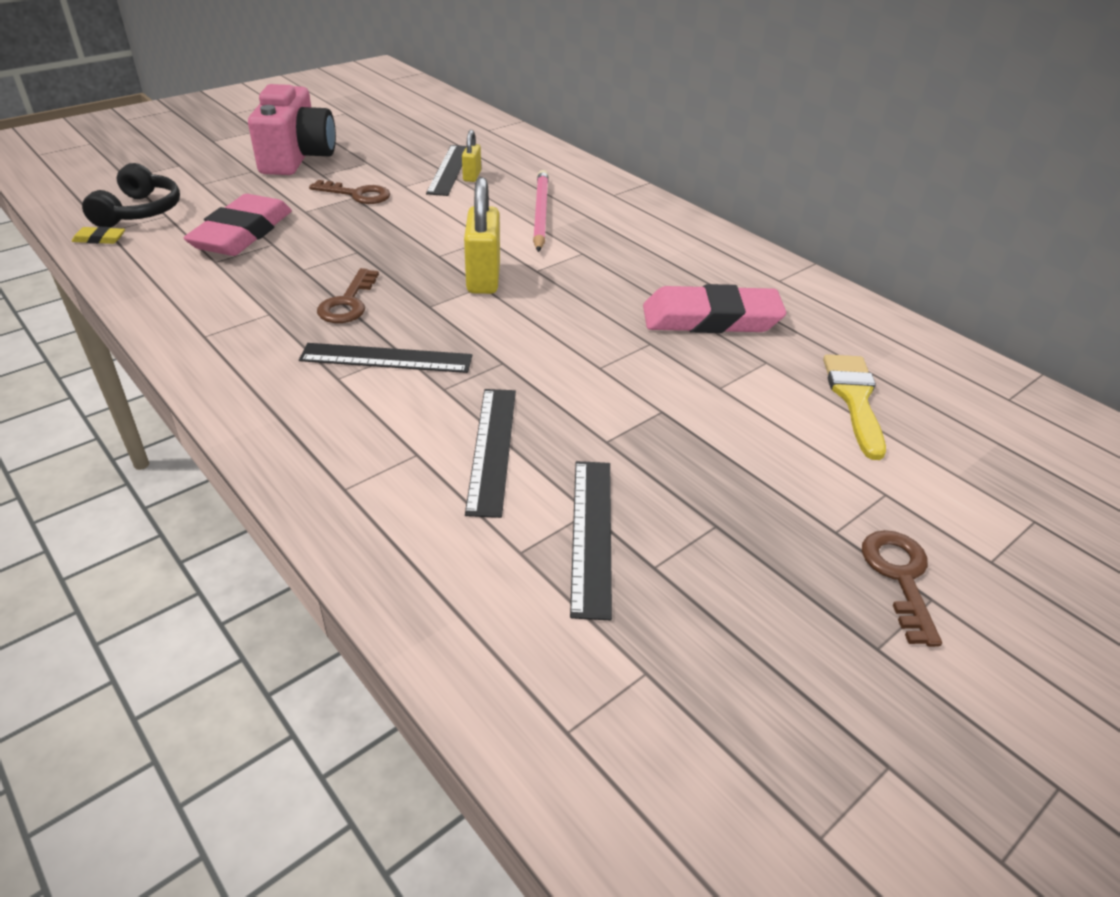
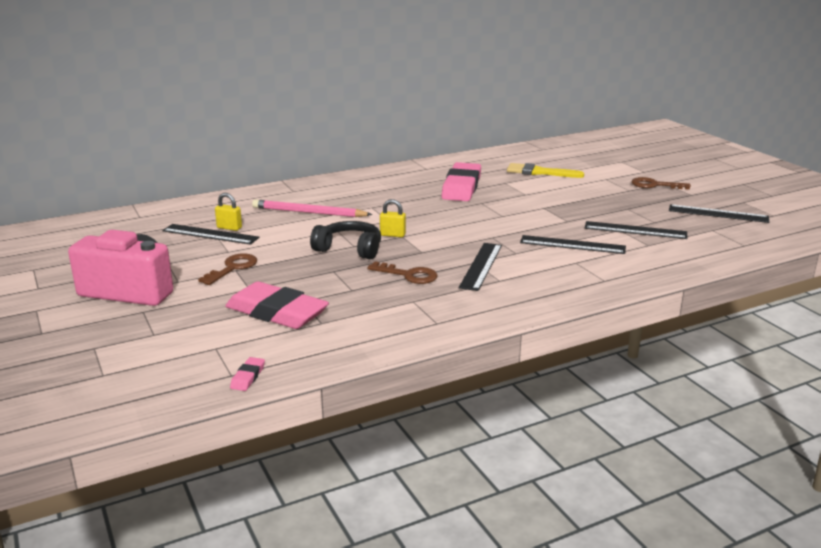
camera: 75 degrees left, 15 degrees down
yellow eraser [72,227,125,244] -> pink eraser [230,357,265,391]
black headphones [82,163,180,228] -> black headphones moved to [310,221,381,259]
yellow padlock [464,177,500,294] -> yellow padlock [380,199,406,237], size x0.54
none -> black ruler [669,204,769,223]

